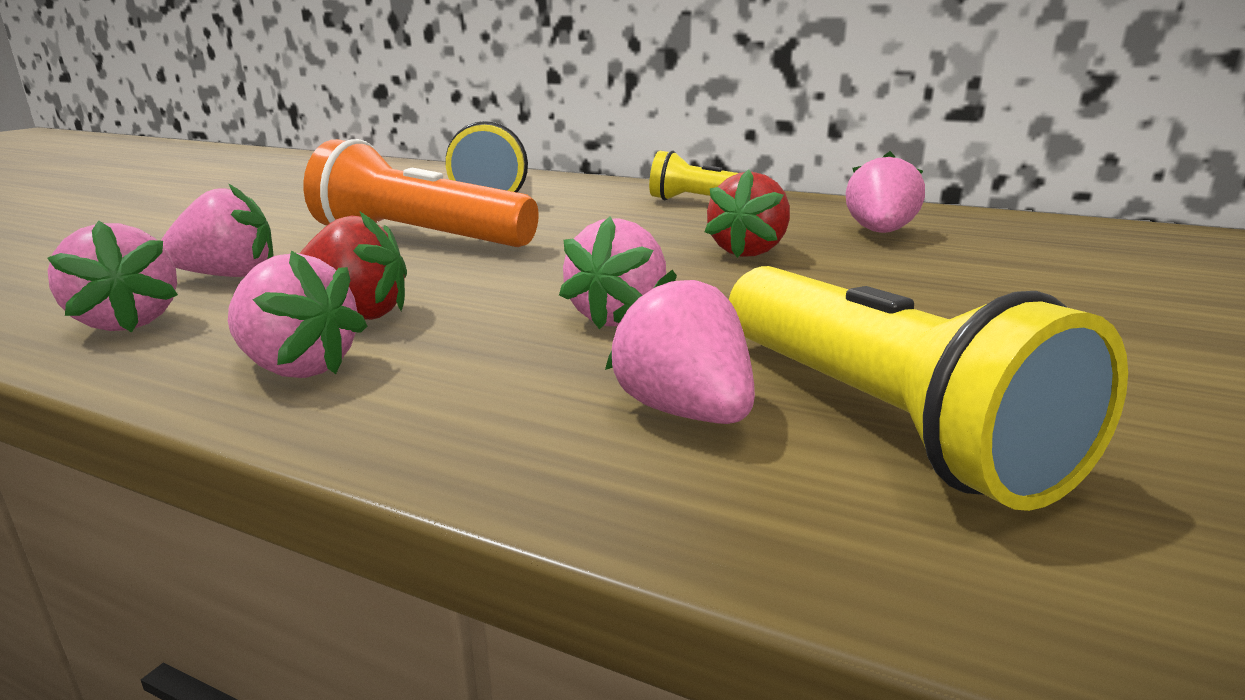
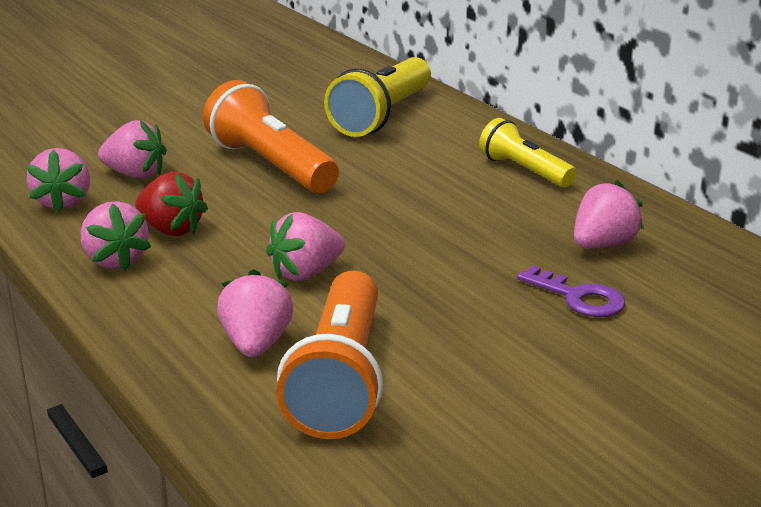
camera: 30 degrees right, 5 degrees up
red strawberry [705,169,790,258] -> none
yellow flashlight [729,266,1128,511] -> orange flashlight [276,271,383,439]
none -> purple key [517,266,626,317]

